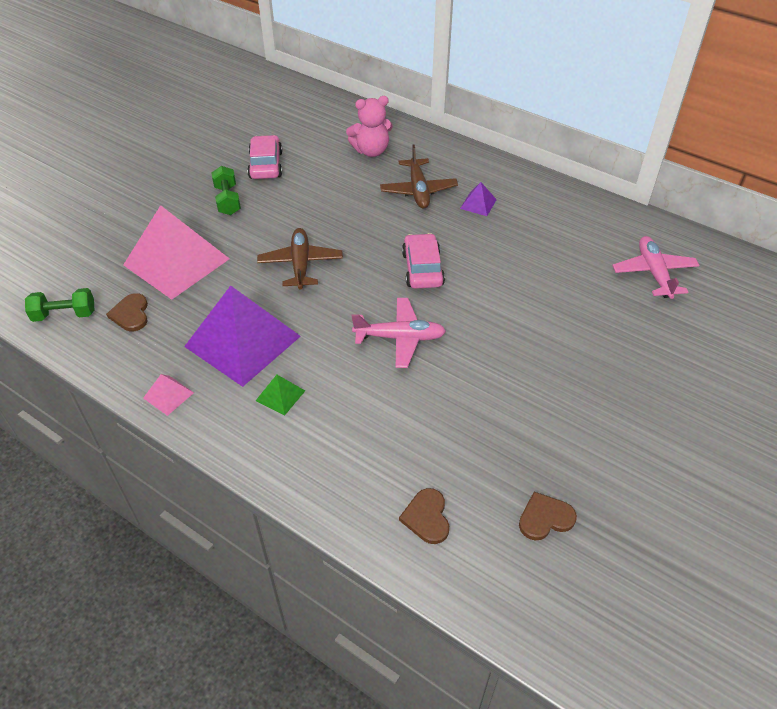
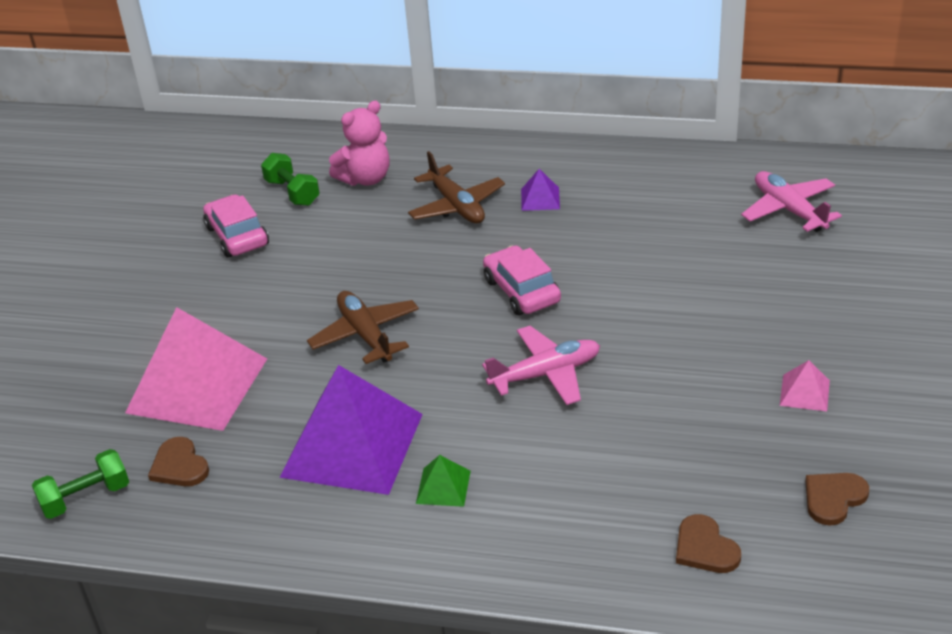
camera: 20 degrees left, 10 degrees down
pink pyramid [143,374,194,416] -> pink pyramid moved to [780,360,830,411]
green dumbbell [211,166,241,215] -> green dumbbell moved to [261,153,320,206]

